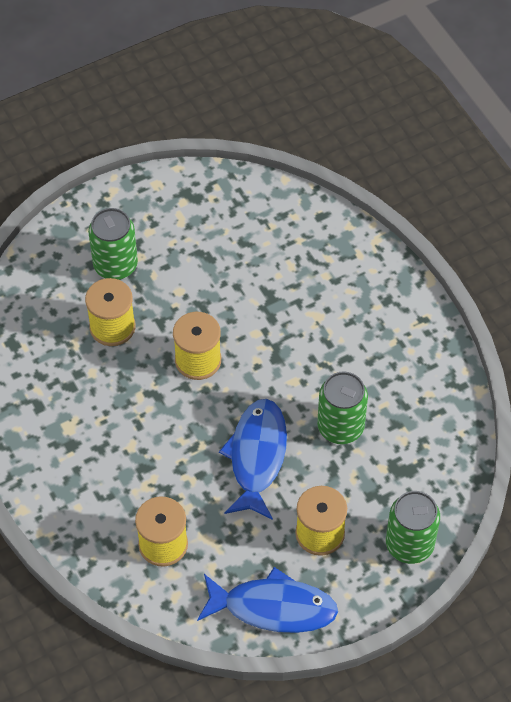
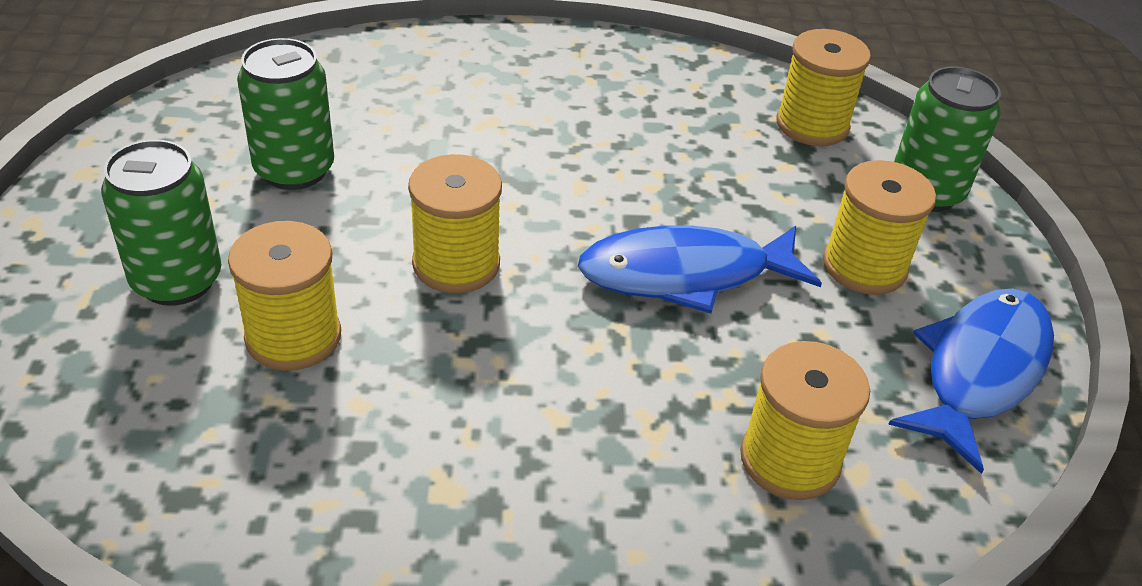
camera: 65 degrees left, 15 degrees down
blue fish [219,399,287,520] -> blue fish turned 45 degrees counterclockwise [578,226,822,313]
green can [317,372,368,444] -> green can moved to [237,38,334,190]
none -> yellow spool [776,29,871,146]

